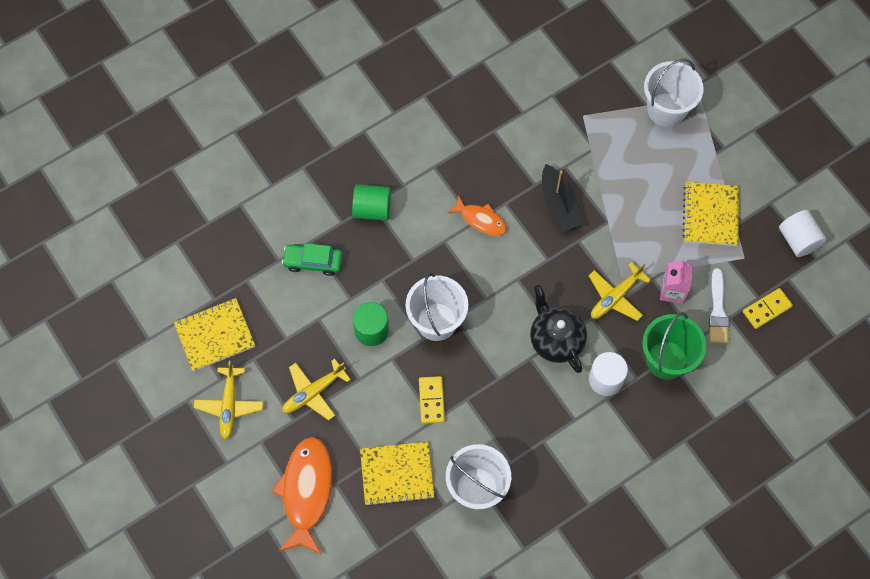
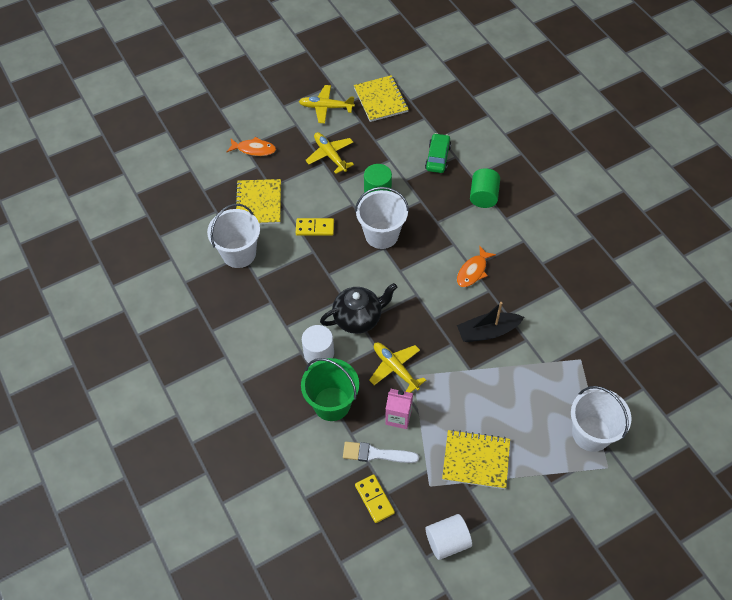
camera: 95 degrees right, 10 degrees down
orange fish [272,437,332,555] -> orange fish [227,137,276,156], size x0.56

